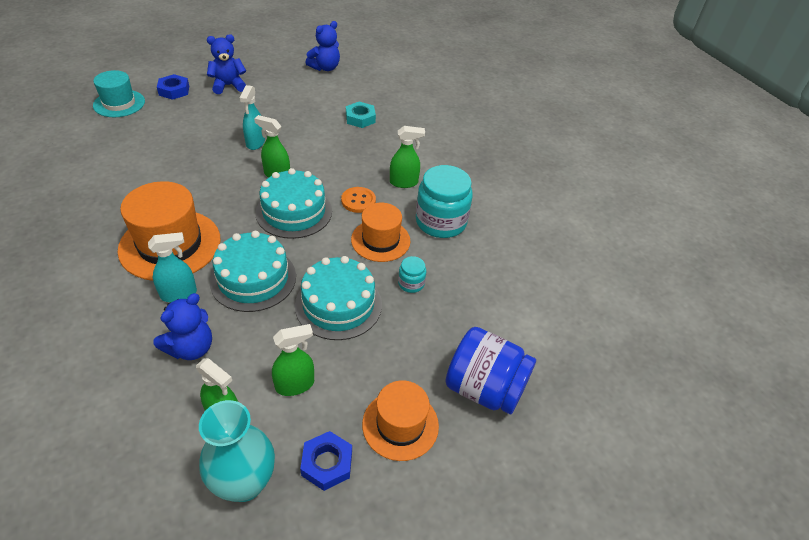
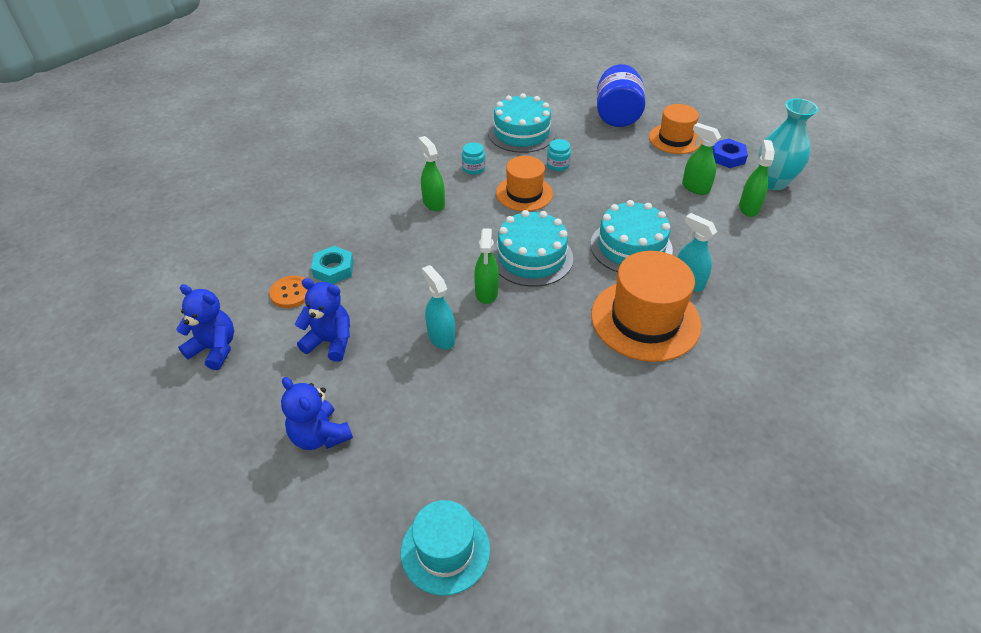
camera: 110 degrees left, 0 degrees up
blue teddy bear [154,293,212,360] -> blue teddy bear moved to [295,278,350,362]
blue nut [157,74,189,100] -> none
turquoise spray bottle [239,85,265,150] -> turquoise spray bottle turned 105 degrees counterclockwise [422,265,455,350]
turquoise cake [295,256,382,340] -> turquoise cake moved to [488,93,556,153]
orange button [341,187,376,213] -> orange button moved to [269,276,307,308]
turquoise jar [416,165,473,238] -> turquoise jar [462,142,485,175], size x0.46

